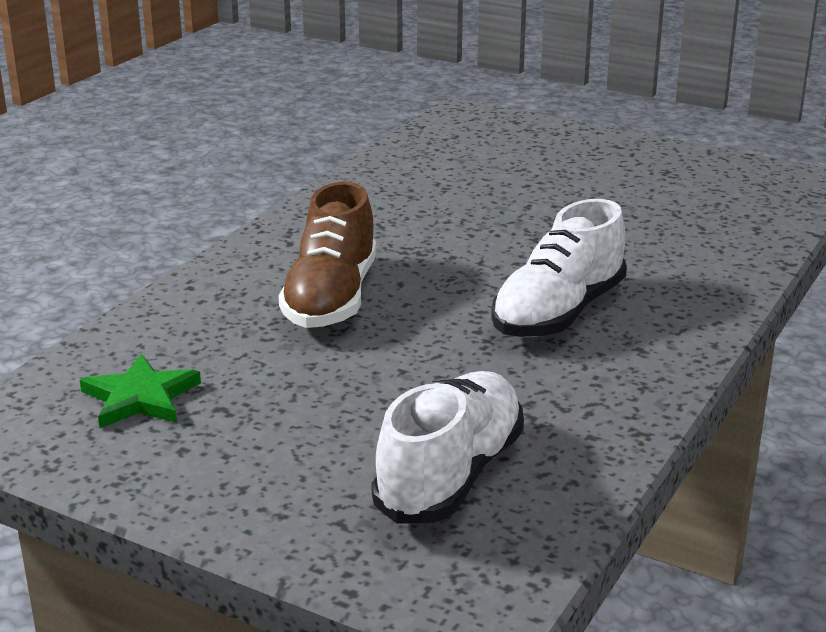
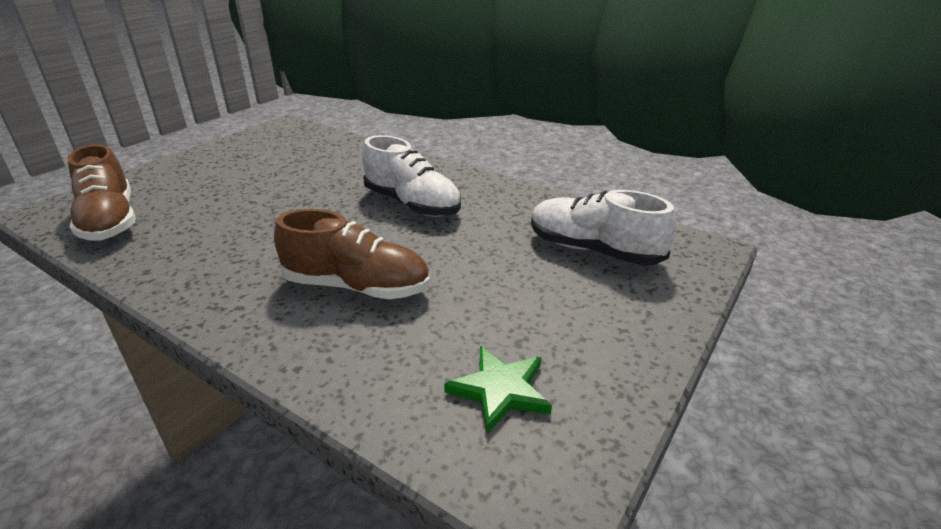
camera: 85 degrees left, 5 degrees up
none -> brown shoe [67,144,136,241]

